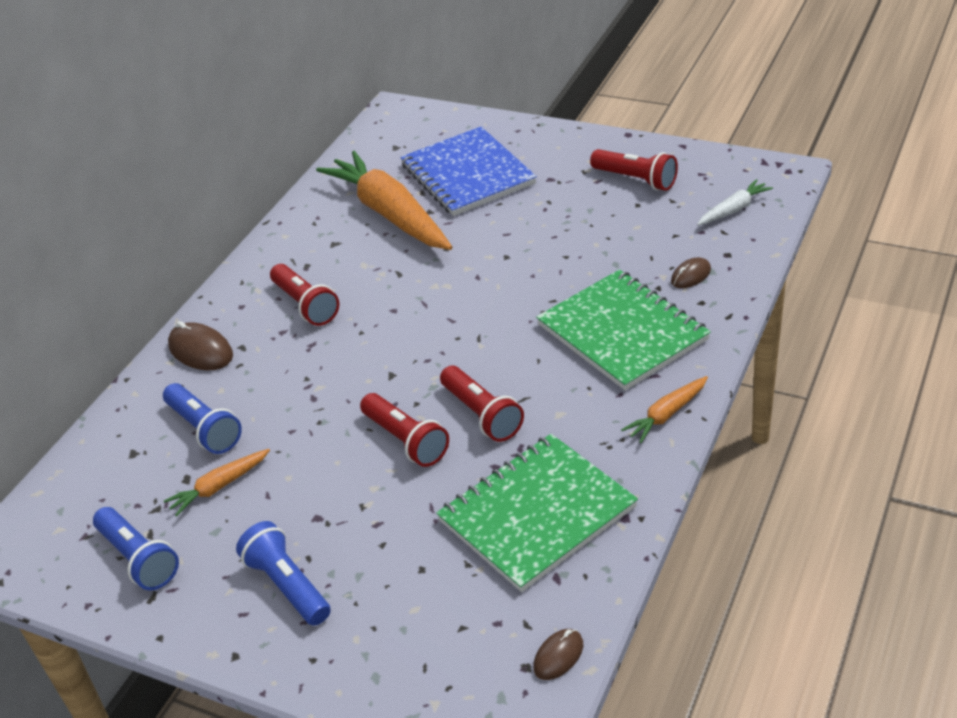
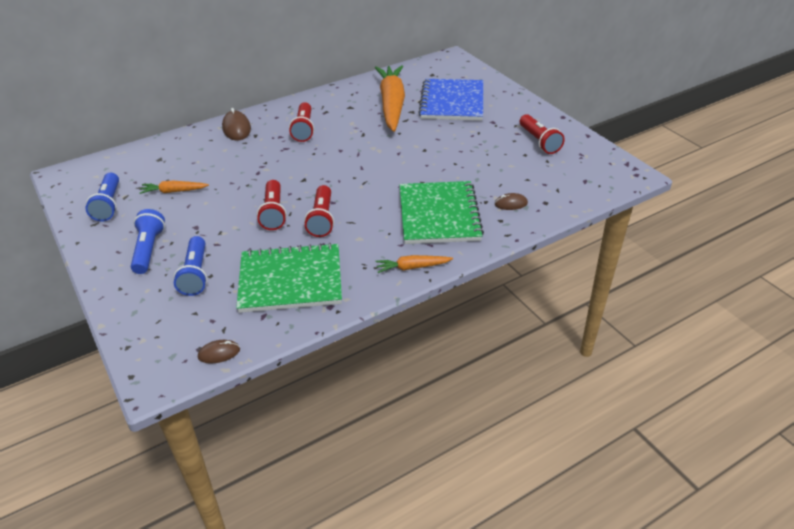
camera: 30 degrees right, 0 degrees up
blue flashlight [163,383,242,454] -> blue flashlight moved to [173,236,207,296]
white carrot [697,179,773,226] -> none

